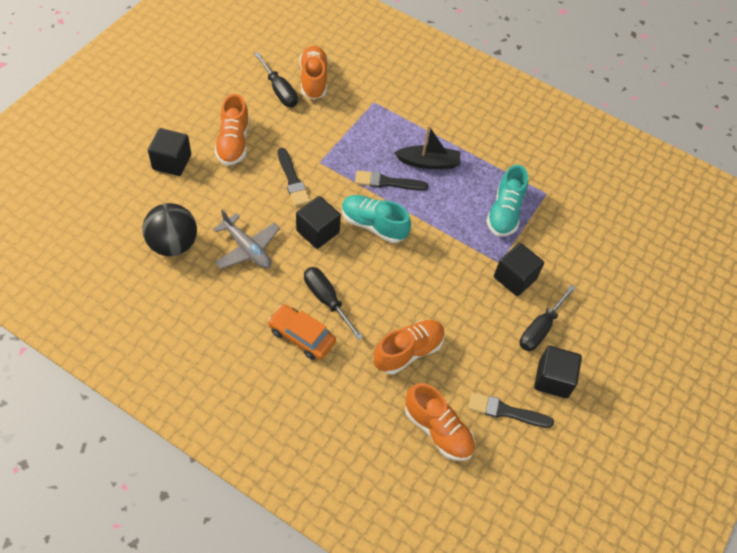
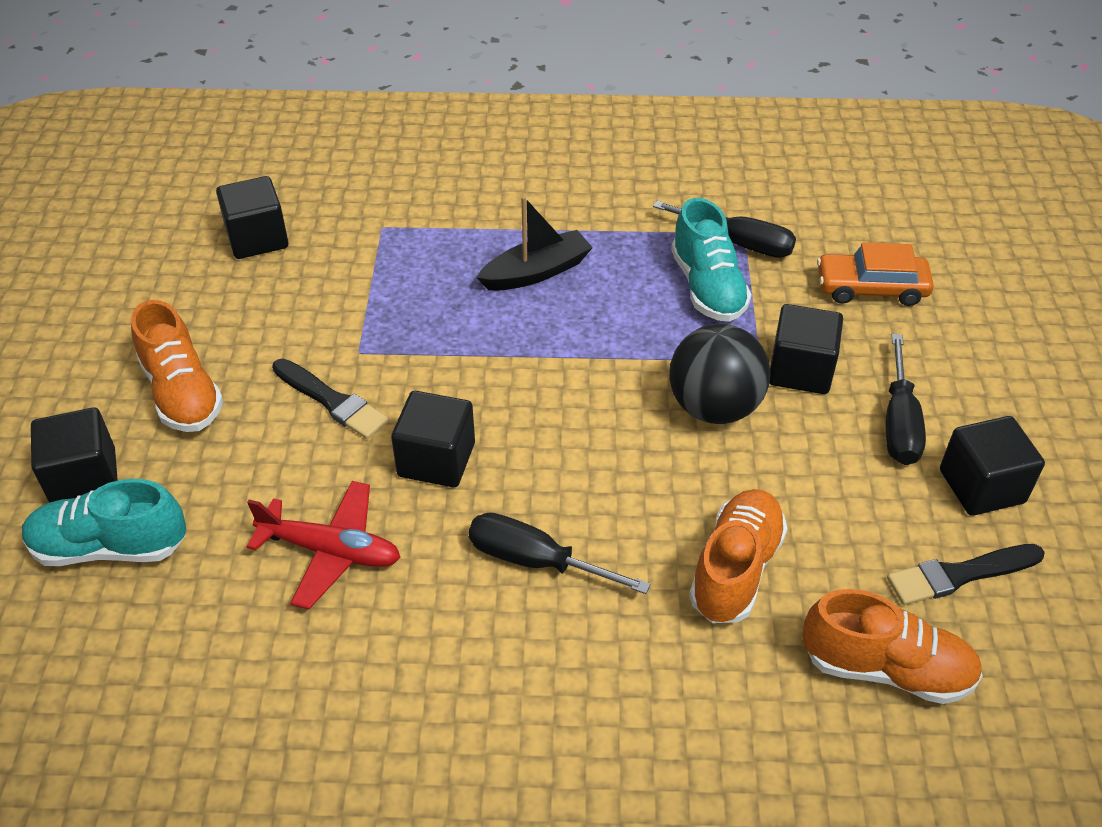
camera: 25 degrees left, 10 degrees down
black ball [142,203,197,256] -> black ball moved to [669,324,770,424]
grey plane [213,209,280,269] -> red plane [246,481,401,609]
black screwdriver [254,52,298,107] -> black screwdriver moved to [653,201,796,258]
orange car [268,304,336,360] -> orange car moved to [817,243,934,306]
orange shoe [299,46,328,100] -> black cube [216,176,289,259]
turquoise shoe [342,195,411,243] -> turquoise shoe moved to [22,479,186,566]
black brush [355,170,429,191] -> none

